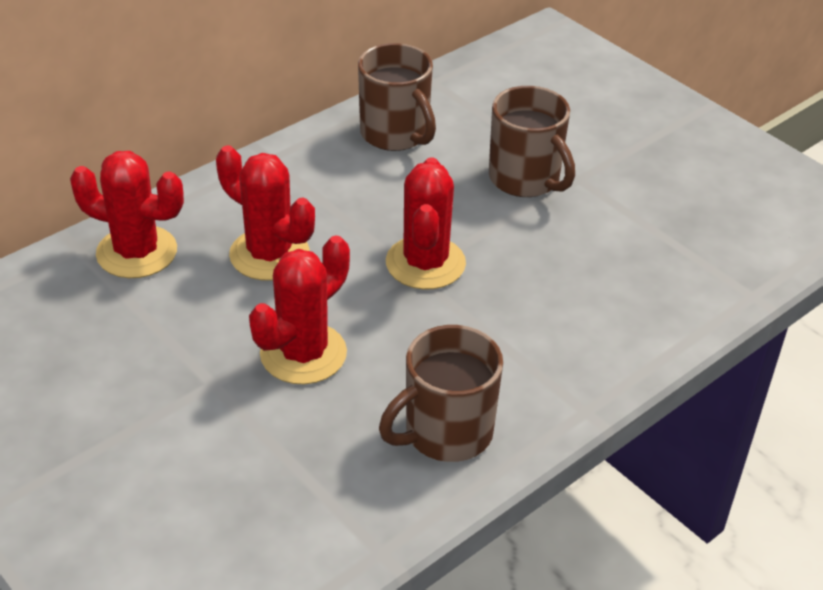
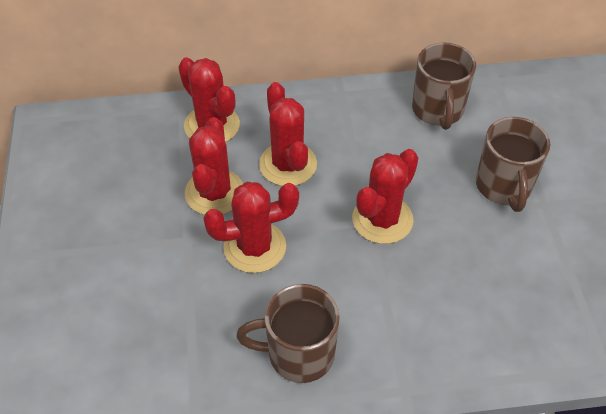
camera: 35 degrees right, 10 degrees up
none -> red cactus [185,117,243,215]

